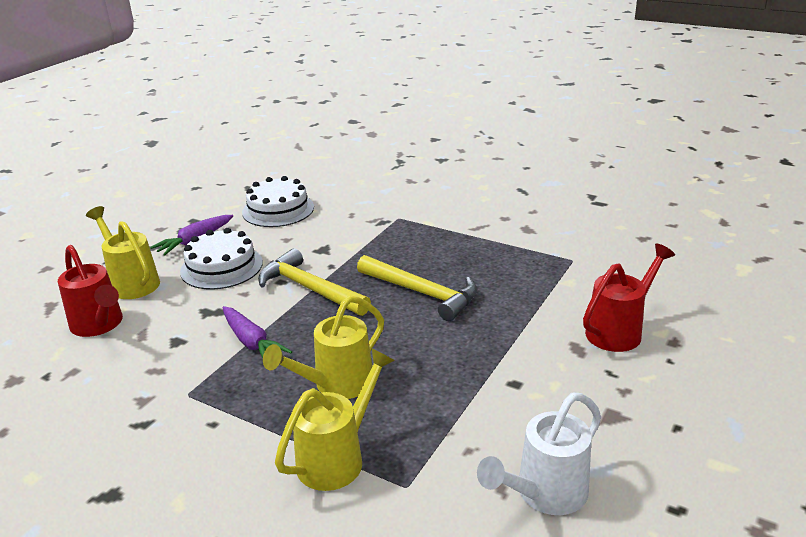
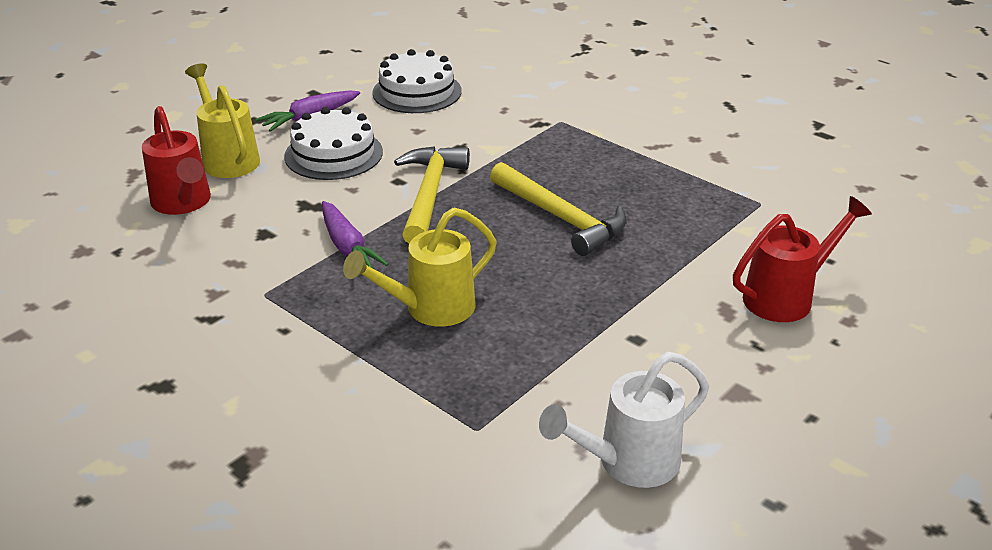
camera: 10 degrees right, 5 degrees up
yellow hammer [258,248,371,316] -> yellow hammer turned 45 degrees clockwise [394,146,470,244]
yellow watering can [275,348,395,491] -> none

